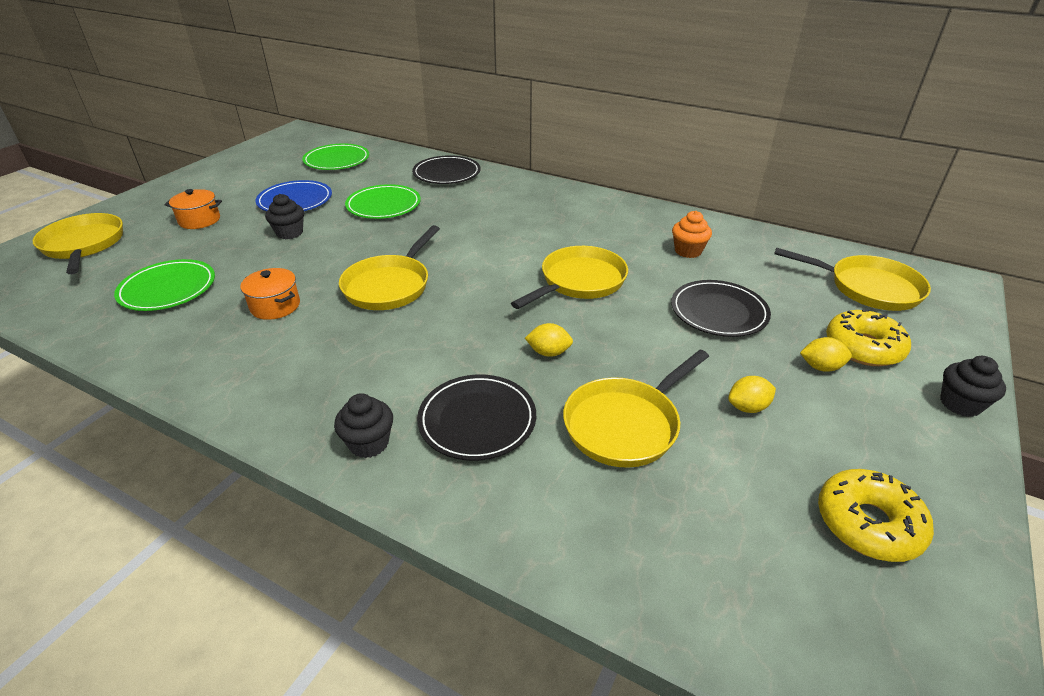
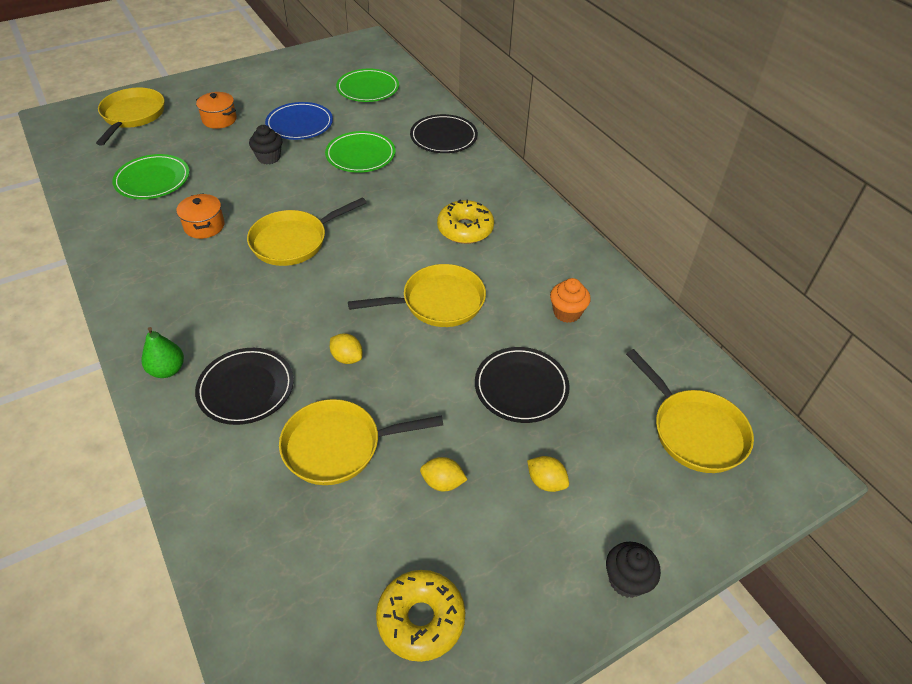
camera: 30 degrees right, 10 degrees up
black cupcake [334,393,393,458] -> green pear [142,327,184,378]
yellow donut [826,309,911,366] -> yellow donut moved to [437,199,494,244]

